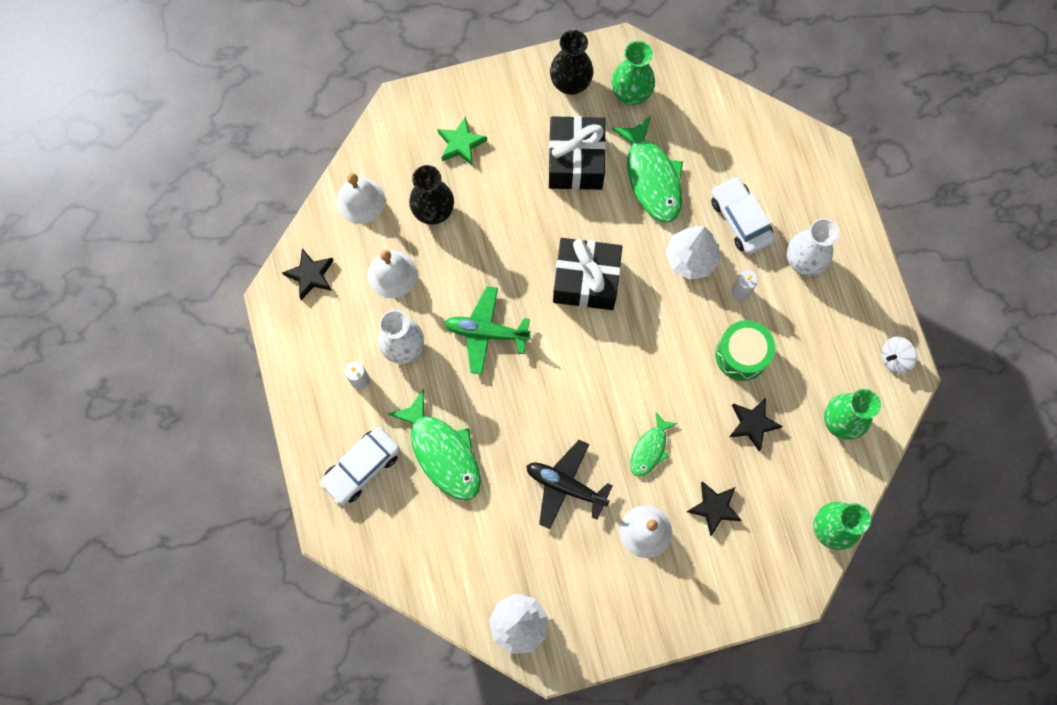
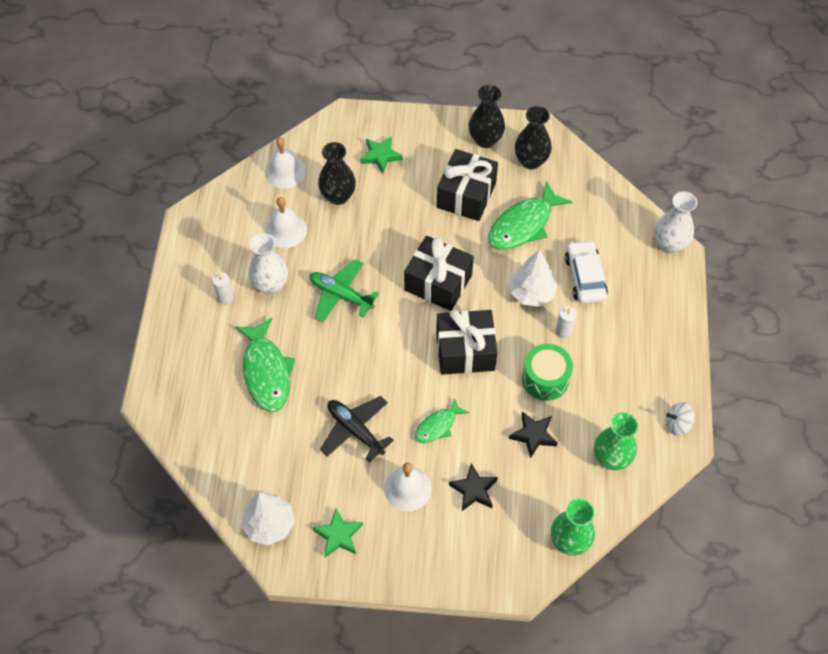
camera: 20 degrees right, 15 degrees down
black star [282,248,334,300] -> none
white car [320,427,400,505] -> none
green vase [611,41,655,105] -> black vase [515,106,552,169]
green fish [612,116,683,222] -> green fish turned 45 degrees clockwise [488,181,572,250]
white vase [787,218,839,276] -> white vase moved to [655,191,697,253]
none -> green star [313,508,363,558]
none -> black gift [436,309,497,375]

